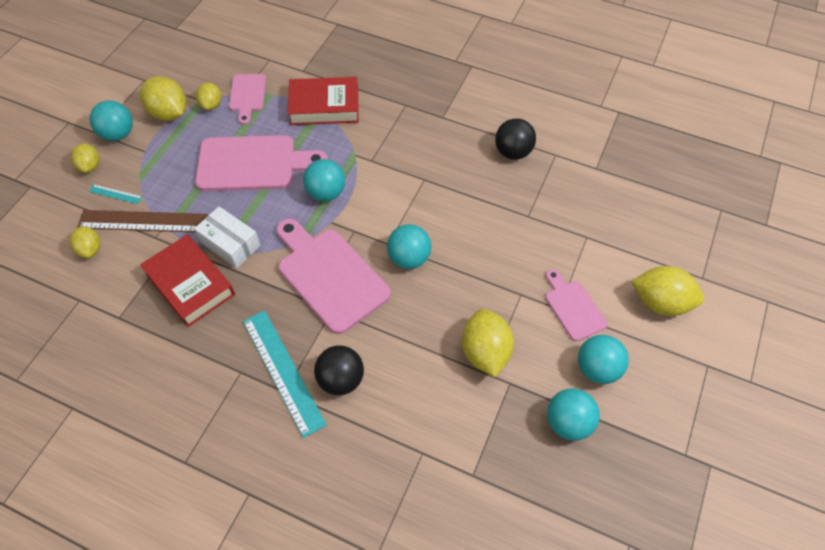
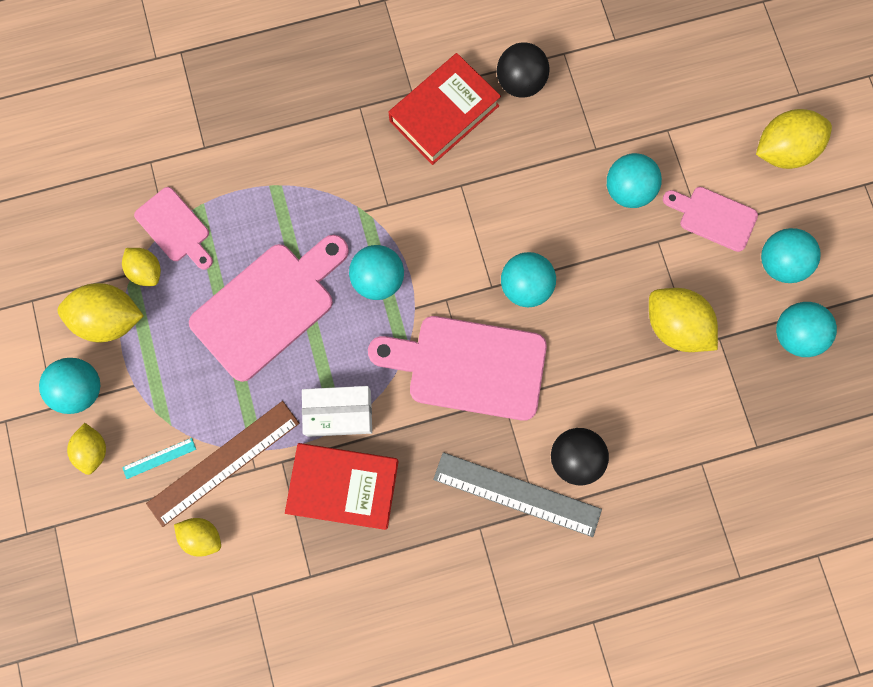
camera: 40 degrees left, 20 degrees up
yellow lemon [71,143,100,173] -> yellow lemon turned 45 degrees clockwise [67,423,106,475]
turquoise ruler [243,310,327,438] -> grey ruler [433,452,602,537]
red book [287,77,359,125] -> red book moved to [388,53,501,165]
none -> turquoise ball [607,153,662,208]

